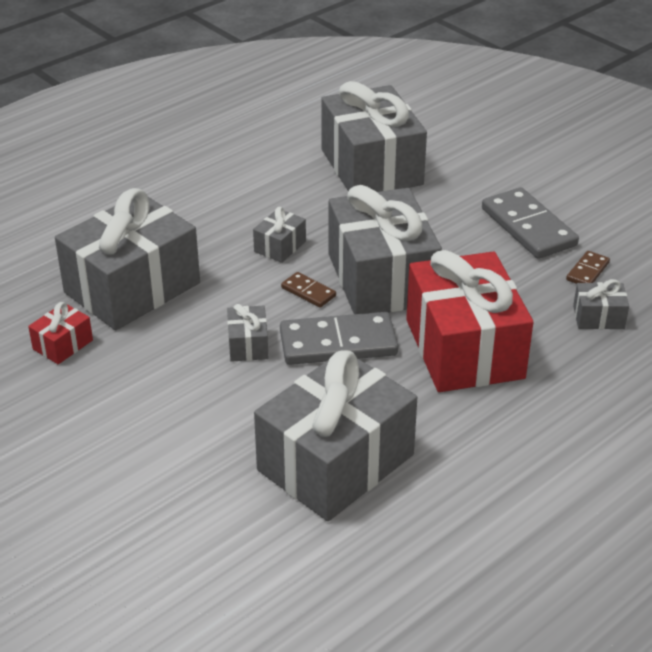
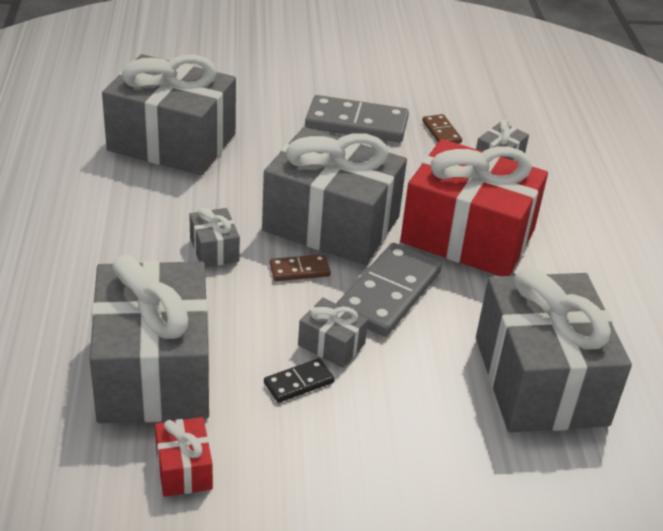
camera: 55 degrees left, 0 degrees up
none -> black domino [264,358,334,403]

